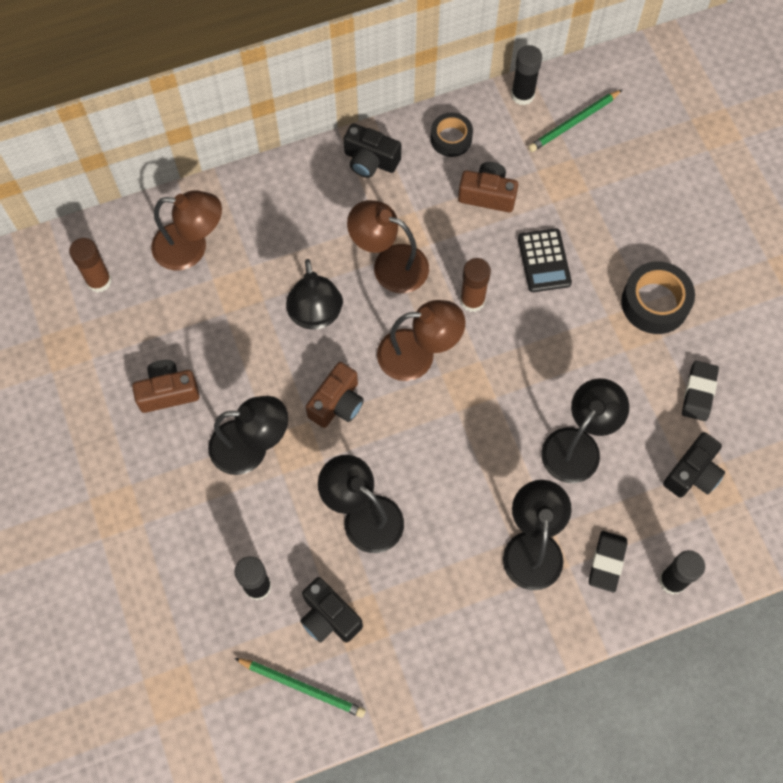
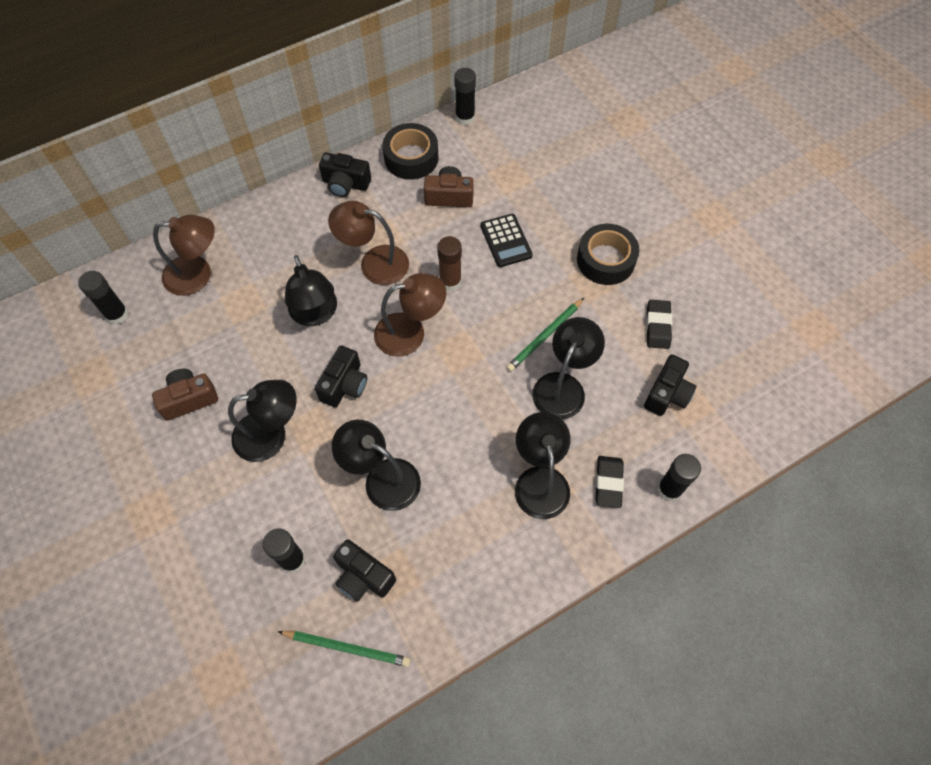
camera: 10 degrees left, 5 degrees down
brown glue stick [69,238,112,293] -> black glue stick [78,271,129,324]
brown camera [306,362,364,428] -> black camera [315,346,367,407]
black tape [431,112,473,157] -> black tape [383,123,439,180], size x1.54
green pencil [528,89,623,152] -> green pencil moved to [506,298,584,372]

